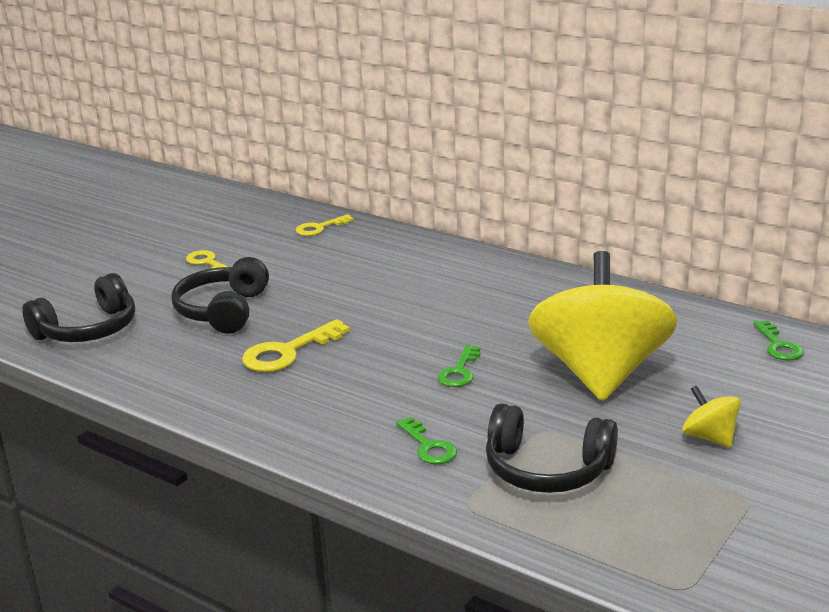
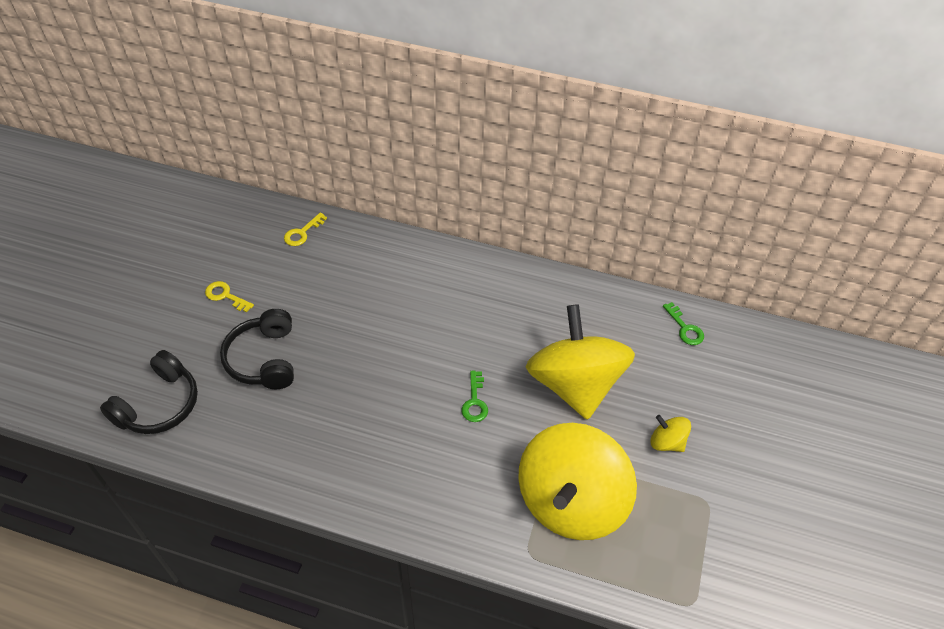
camera: 20 degrees left, 25 degrees up
yellow key [242,319,350,372] -> none
green key [396,417,457,464] -> none
black headphones [486,403,618,493] -> yellow spinning top [518,423,637,540]

